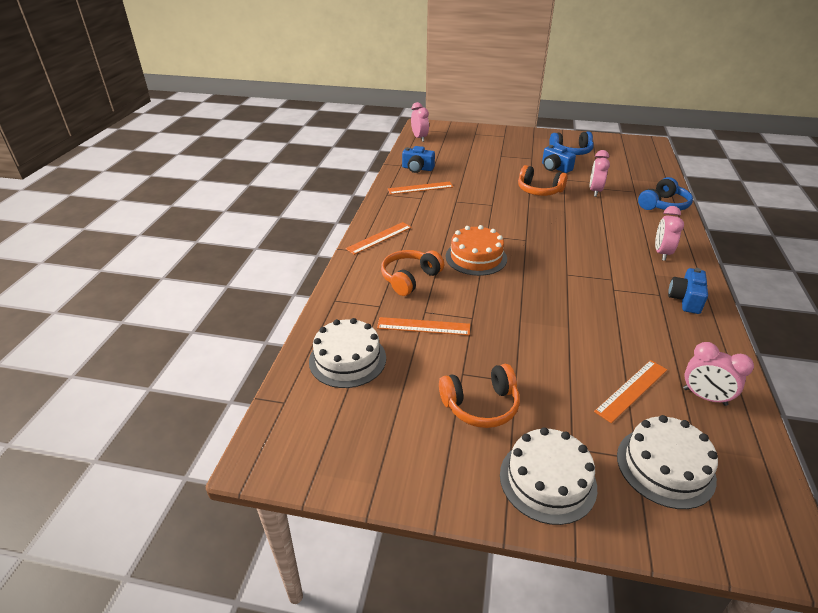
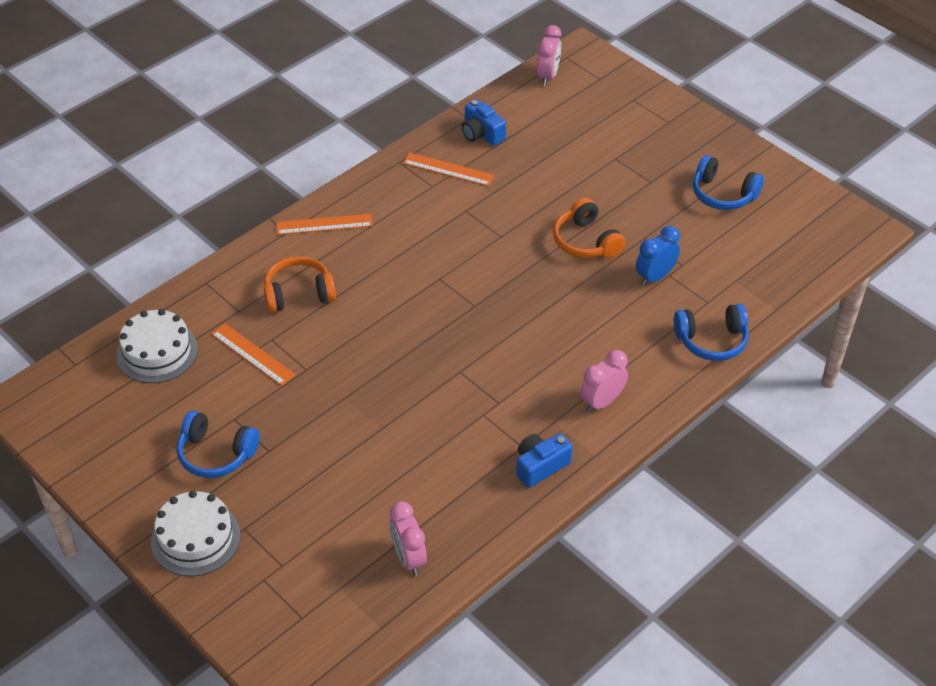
camera: 35 degrees right, 10 degrees up
orange headphones [439,364,520,428] -> blue headphones [177,411,260,478]
orange cake [445,225,507,276] -> none
blue camera [542,145,576,173] -> none
pink clock [589,150,610,197] -> blue clock [636,226,680,286]
orange ruler [594,360,667,423] -> none
white cake [617,415,718,509] -> none

